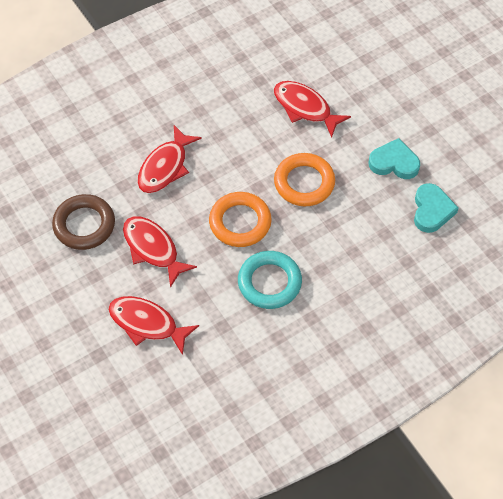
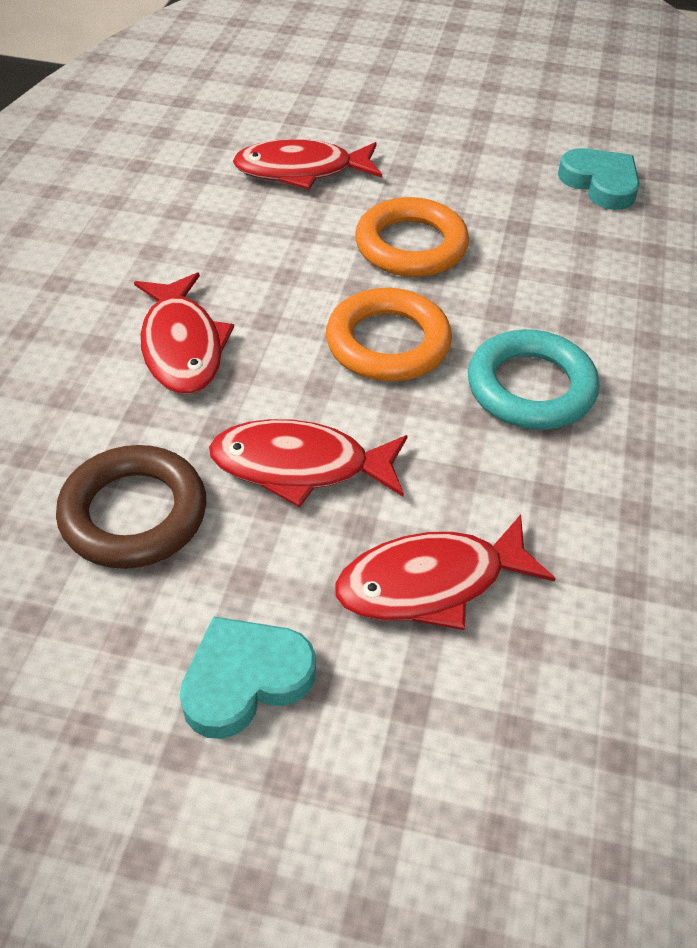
camera: 45 degrees left, 10 degrees down
turquoise heart [369,138,420,179] -> turquoise heart moved to [180,616,316,739]

